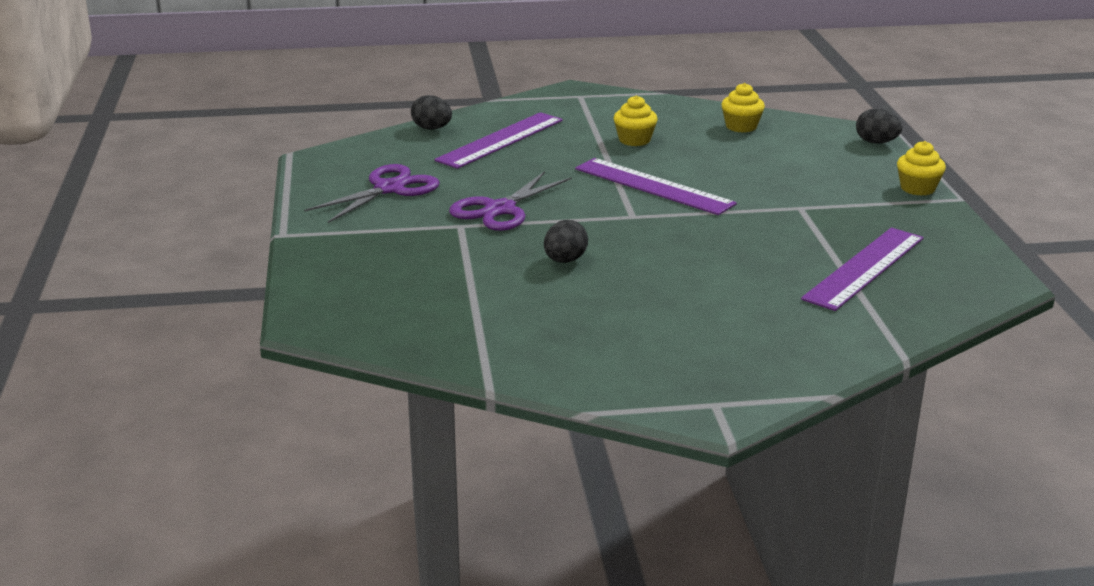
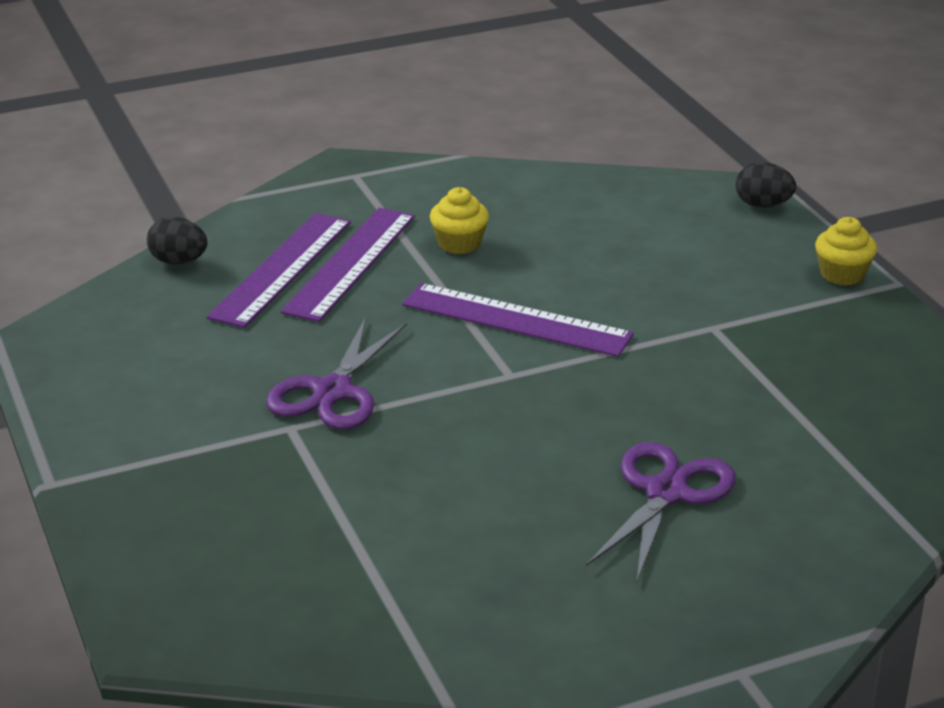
camera: 15 degrees left, 5 degrees up
purple scissors [304,164,440,223] -> purple scissors moved to [586,442,736,584]
black egg [544,220,588,263] -> none
yellow cupcake [721,83,765,133] -> none
purple ruler [801,228,924,311] -> purple ruler moved to [281,208,415,322]

